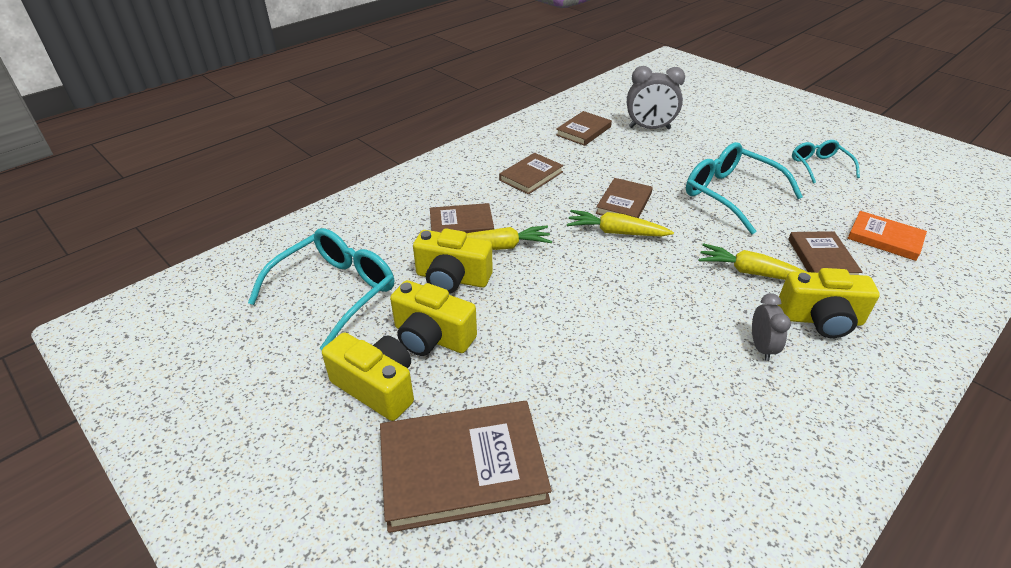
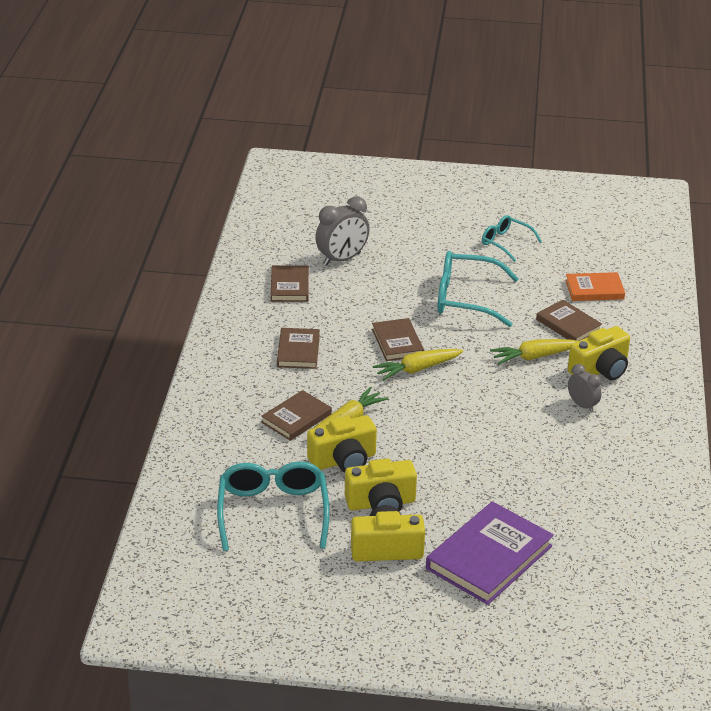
camera: 40 degrees left, 5 degrees down
brown book [380,401,552,533] -> purple book [426,501,554,605]

